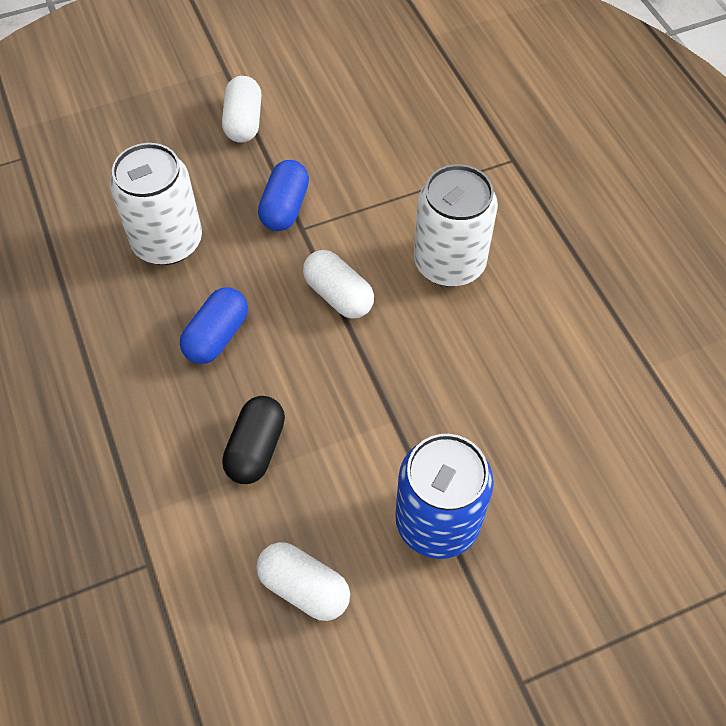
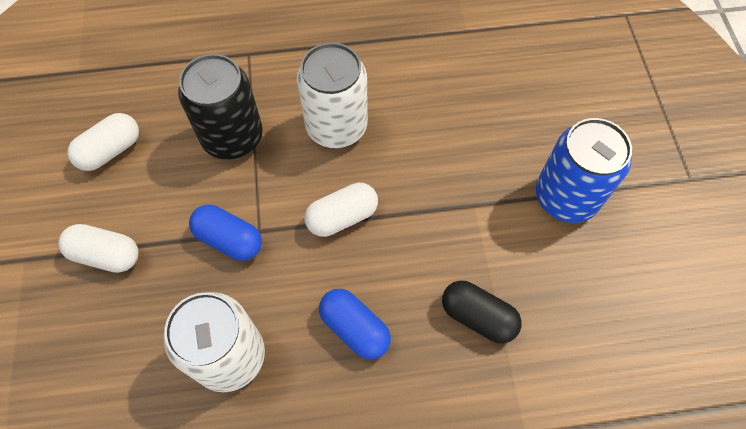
camera: 75 degrees left, 5 degrees up
white capsule [256,542,350,621] -> white capsule moved to [67,113,139,171]
none -> black can [178,54,263,160]

